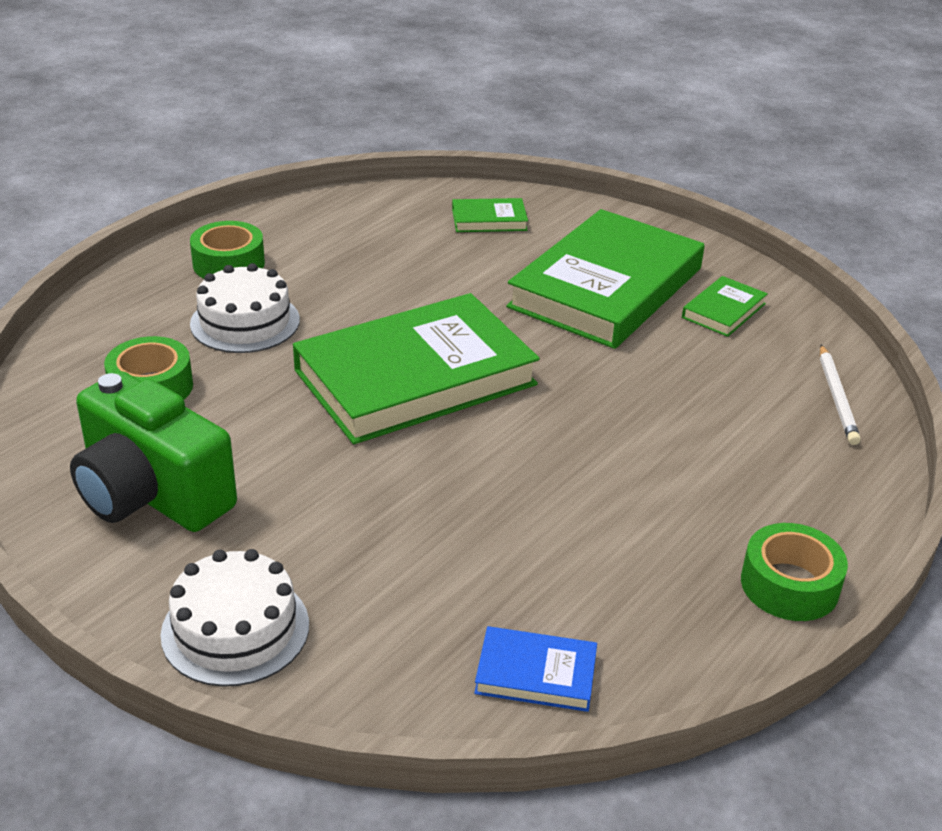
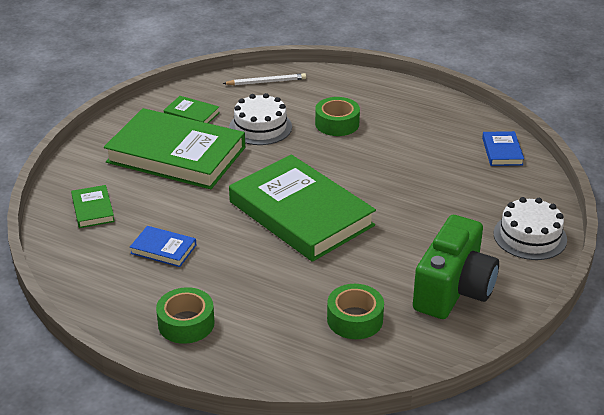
camera: 100 degrees left, 0 degrees up
white cake [190,263,300,353] -> white cake moved to [229,93,292,145]
green tape [741,523,848,621] -> green tape moved to [315,97,360,136]
none -> blue book [130,226,196,267]

